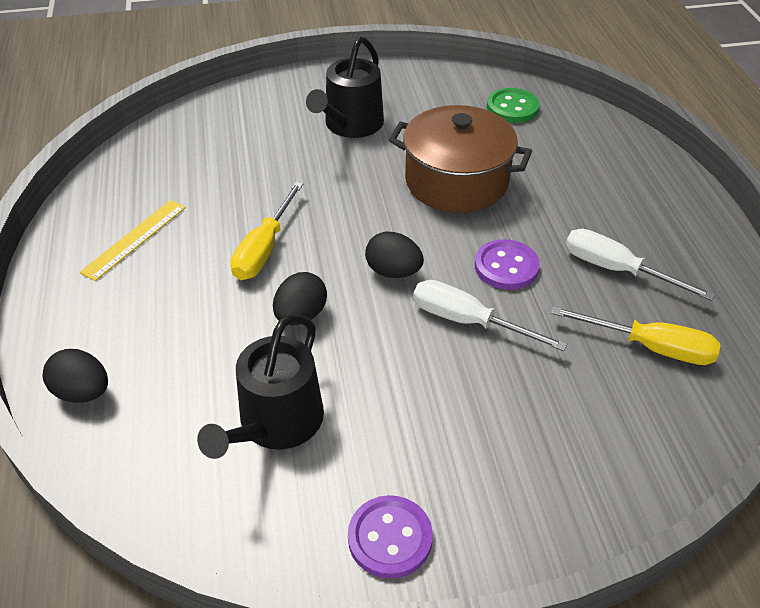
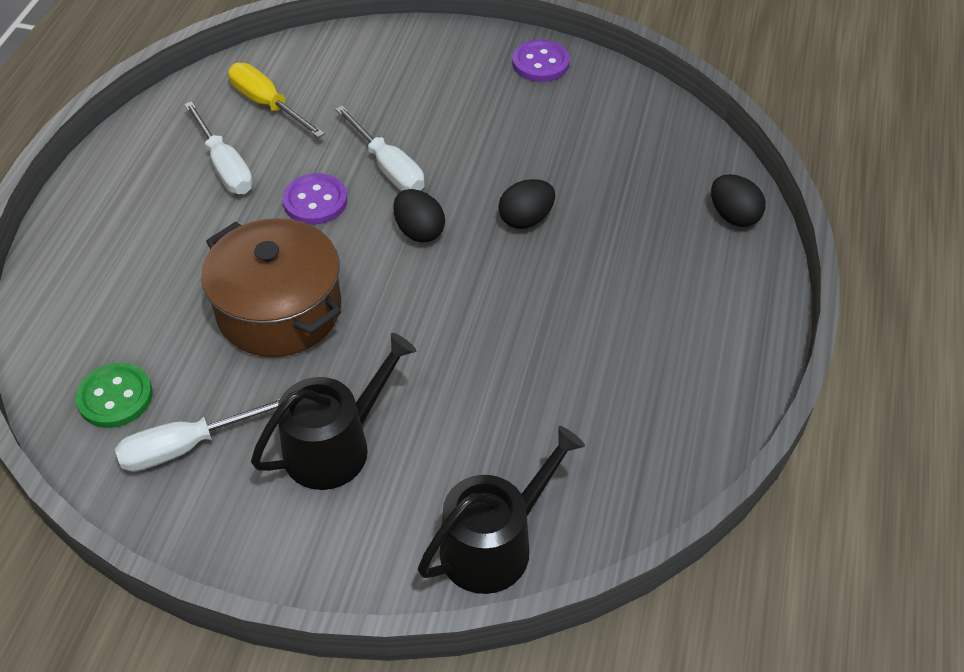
camera: 155 degrees left, 5 degrees up
yellow ruler [80,200,186,281] -> none
black watering can [197,315,324,459] -> black watering can moved to [418,426,585,594]
yellow screwdriver [230,182,303,280] -> none
none -> white screwdriver [115,398,281,472]

